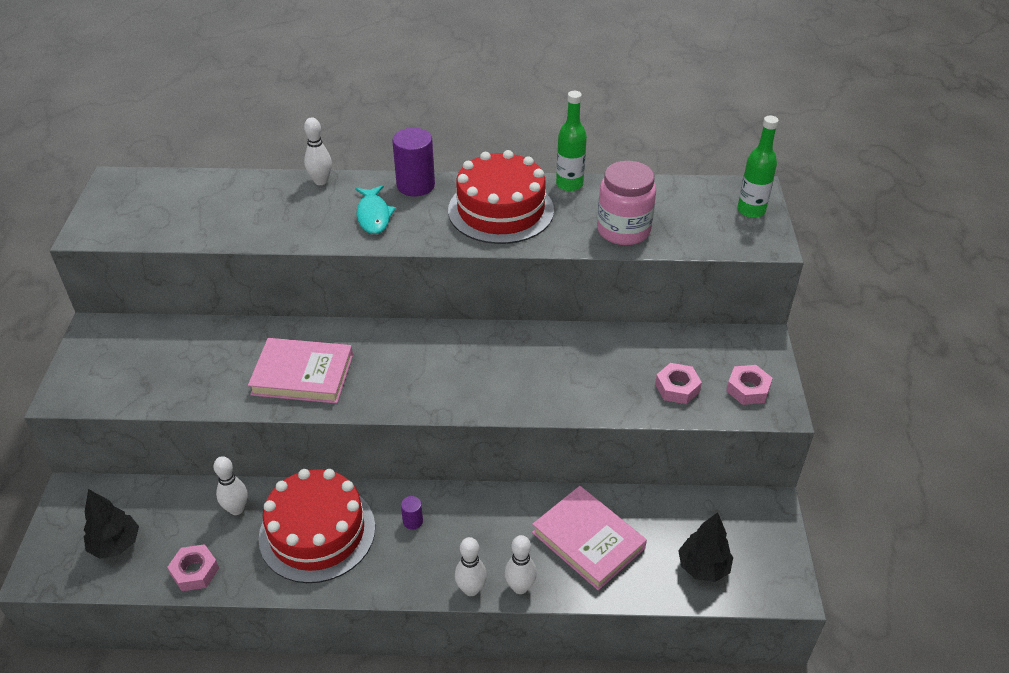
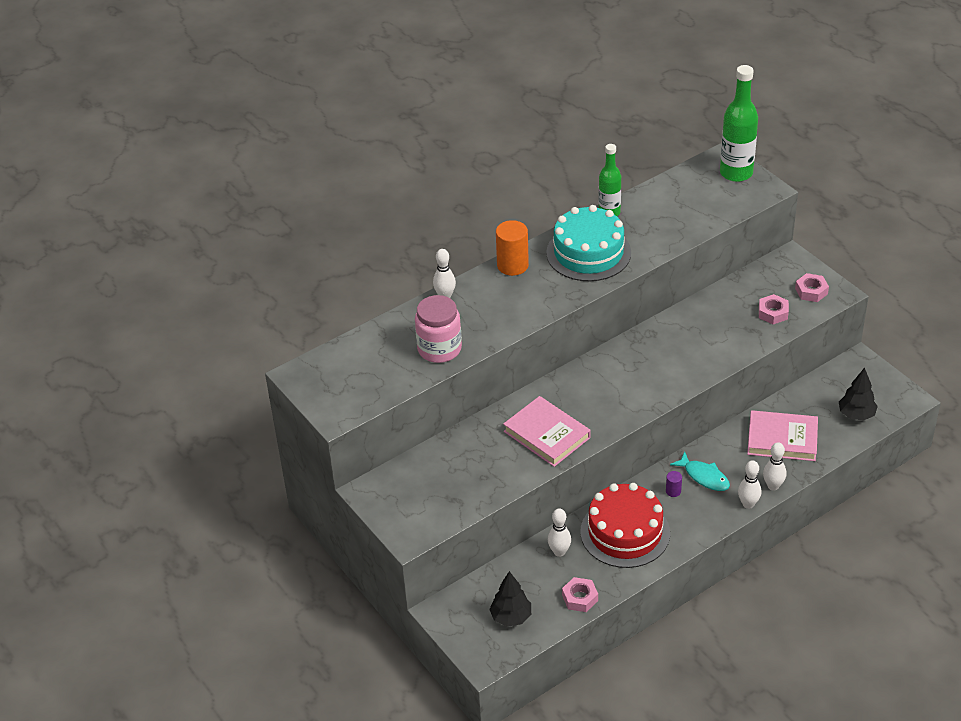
camera: 35 degrees left, 0 degrees up
pink book [248,338,353,404] -> pink book turned 75 degrees clockwise [503,396,591,467]
turquoise fish [355,185,396,234] -> turquoise fish moved to [670,451,730,491]
purple cylinder [392,128,435,196] -> orange cylinder [496,220,529,276]
red cake [448,150,554,244] -> turquoise cake [546,205,631,281]
pink jar [597,161,656,245] -> pink jar moved to [415,295,462,363]
green bottle [738,116,779,218] -> green bottle [720,65,758,182], size x1.55

